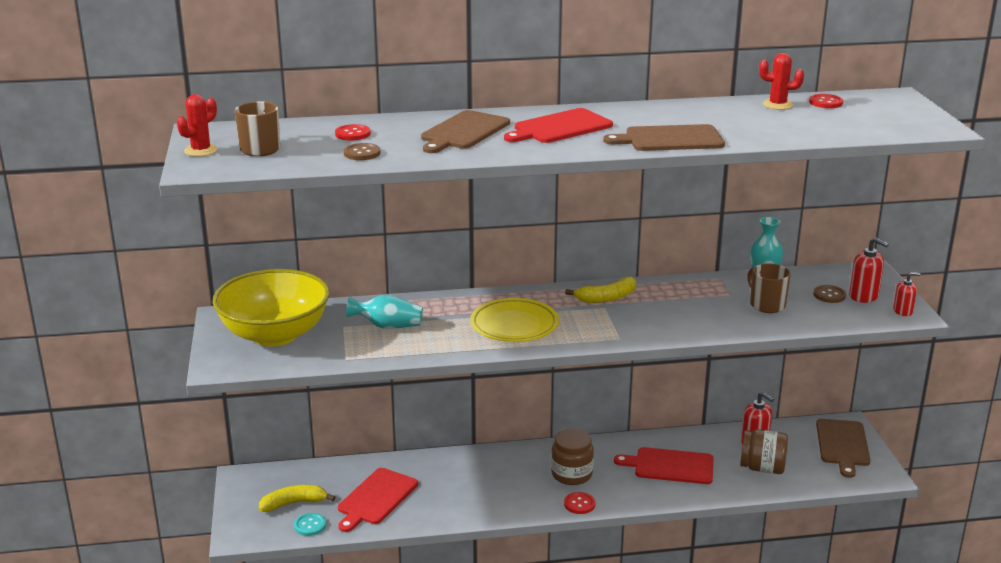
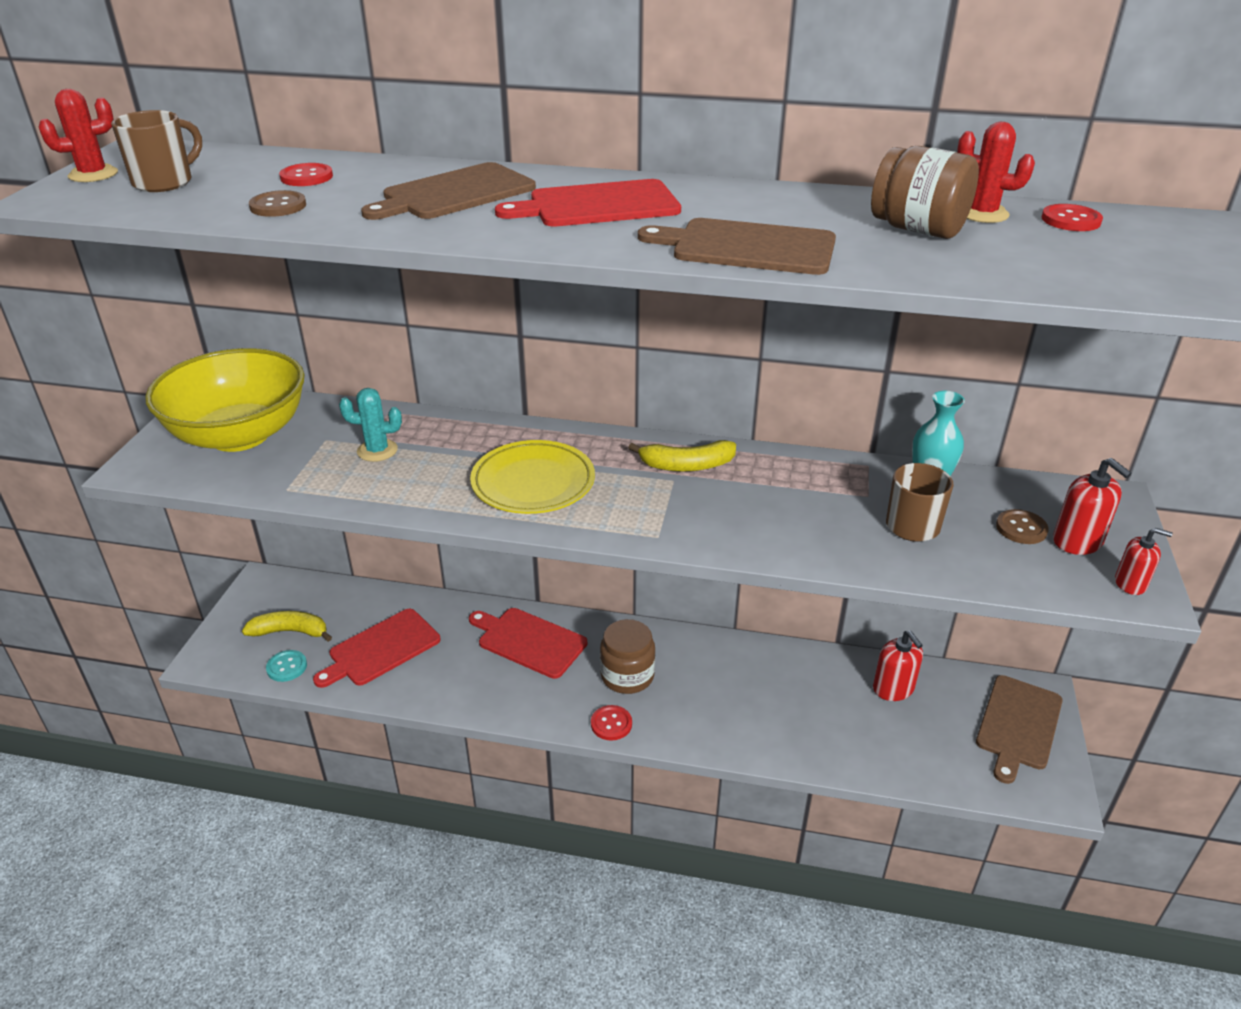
camera: 20 degrees right, 10 degrees up
turquoise vase [346,295,423,329] -> turquoise cactus [339,388,402,462]
red cutting board [614,447,713,484] -> red cutting board moved to [469,608,587,679]
brown jar [740,429,788,474] -> brown jar moved to [871,146,979,239]

